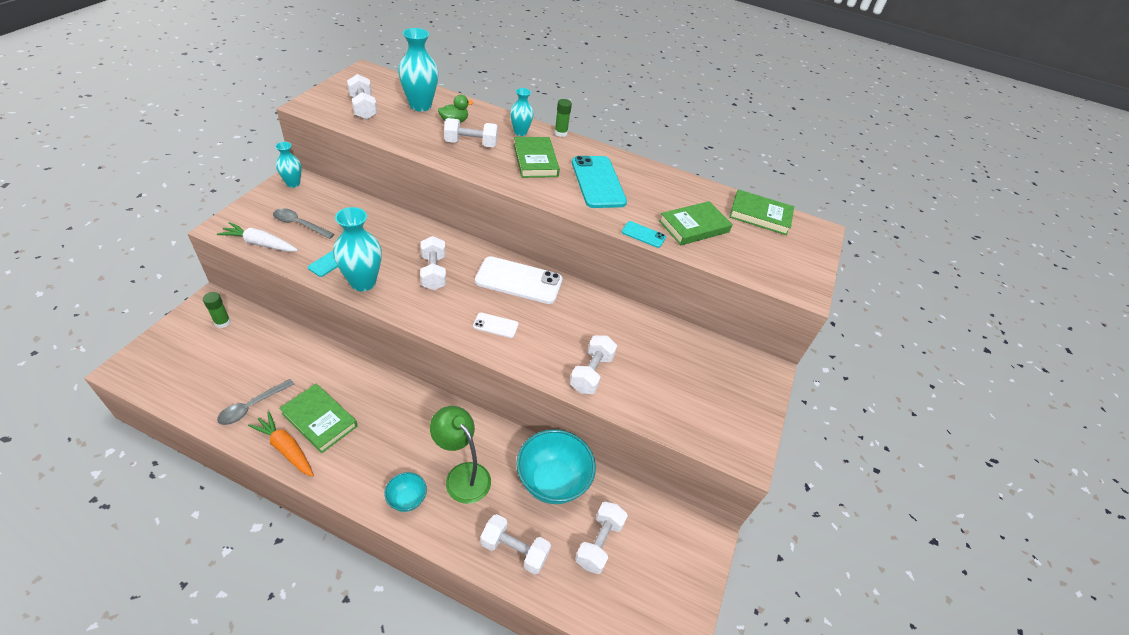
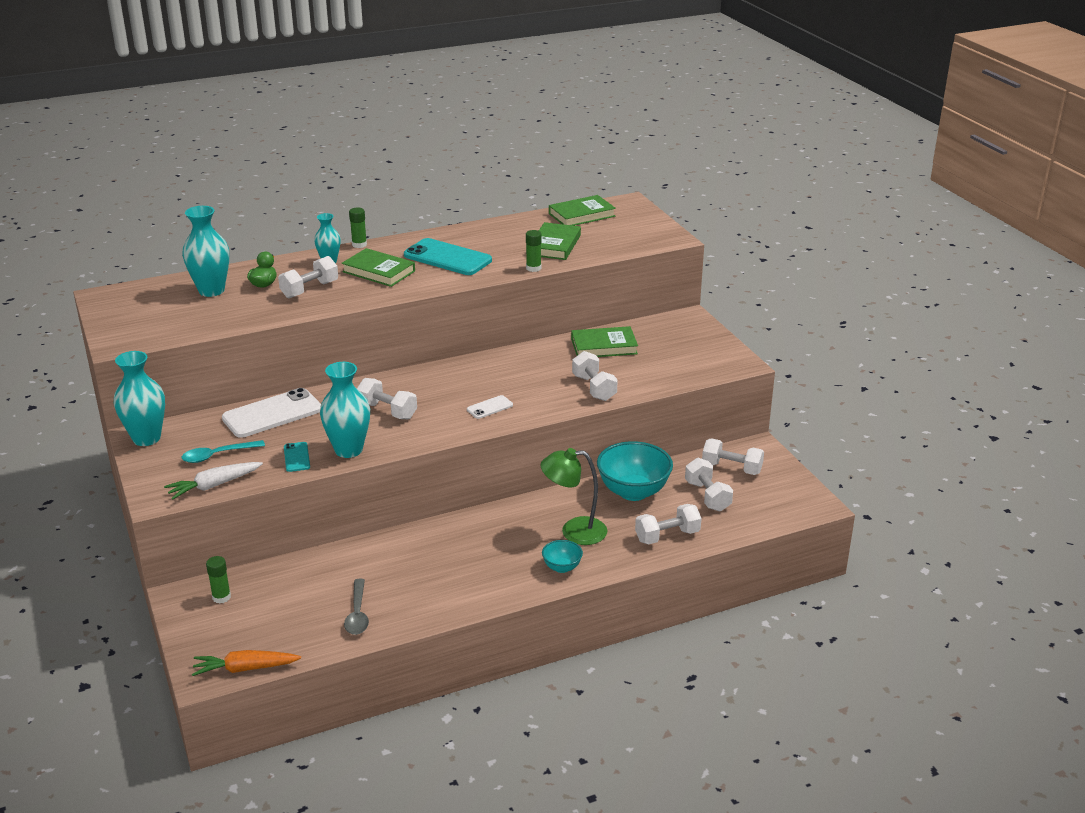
camera: 40 degrees left, 15 degrees down
orange carrot [248,411,314,477] -> orange carrot moved to [192,650,301,676]
grey spoon [273,208,334,239] -> turquoise spoon [181,440,265,463]
turquoise vase [275,142,302,188] -> turquoise vase [114,351,165,446], size x1.68
green book [279,384,358,453] -> green book moved to [571,326,638,357]
white dumbbell [347,74,377,120] -> white dumbbell moved to [702,439,764,475]
white phone [475,256,563,304] -> white phone moved to [222,388,321,438]
turquoise phone [622,221,666,248] -> green glue stick [526,230,542,272]

